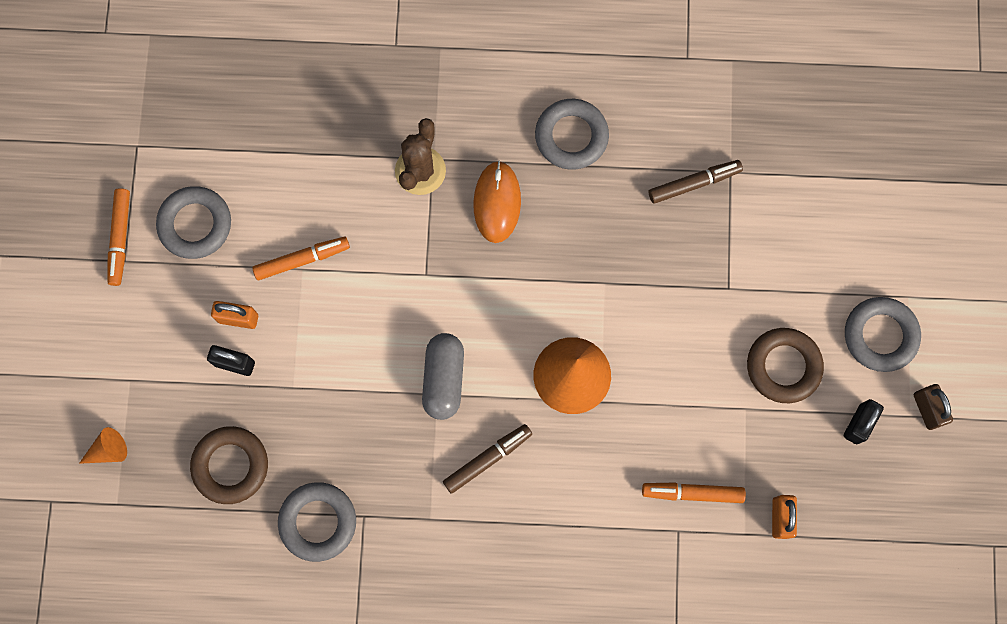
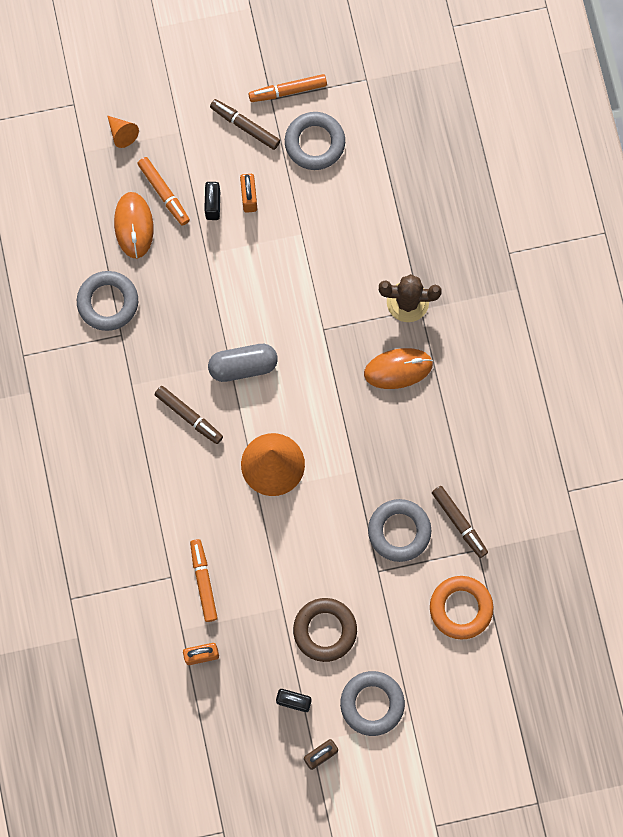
camera: 75 degrees right, 0 degrees up
brown ring [190,426,268,504] -> orange mouse [114,192,154,259]
orange marker [252,237,350,280] -> orange marker moved to [137,157,190,226]
grey ring [535,99,609,170] -> grey ring moved to [368,499,431,562]
none -> brown marker [210,99,280,150]
none -> orange ring [430,576,494,640]

